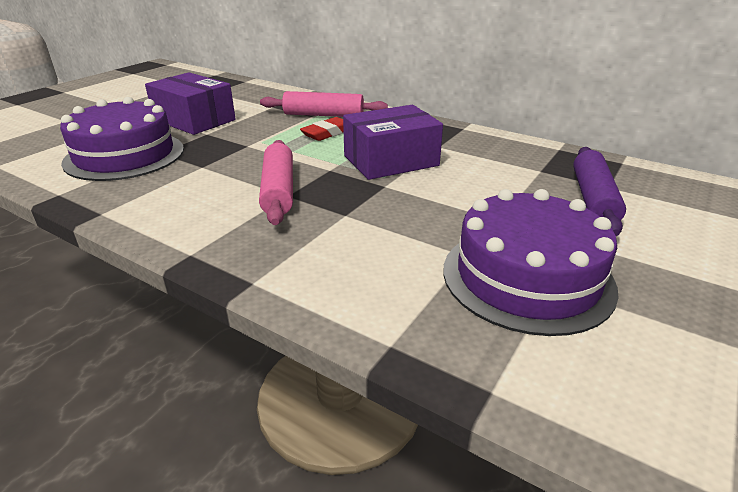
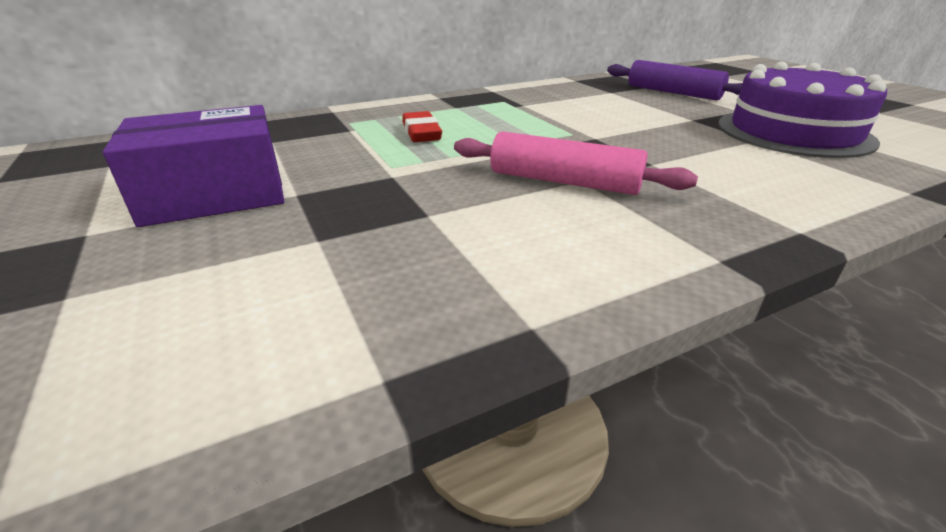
camera: 60 degrees left, 0 degrees up
purple cake [60,97,184,181] -> none
pink rolling pin [260,91,388,117] -> none
purple box [343,105,443,180] -> none

